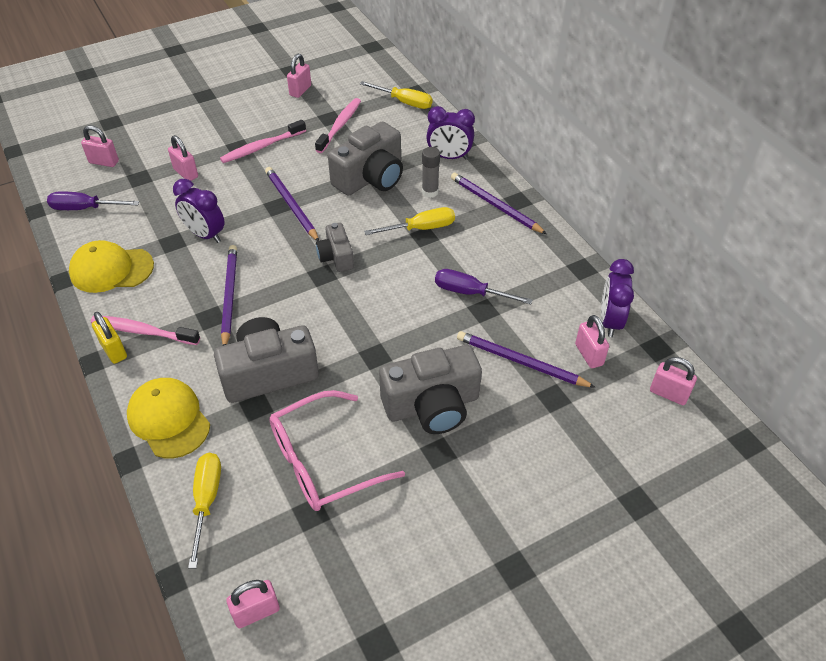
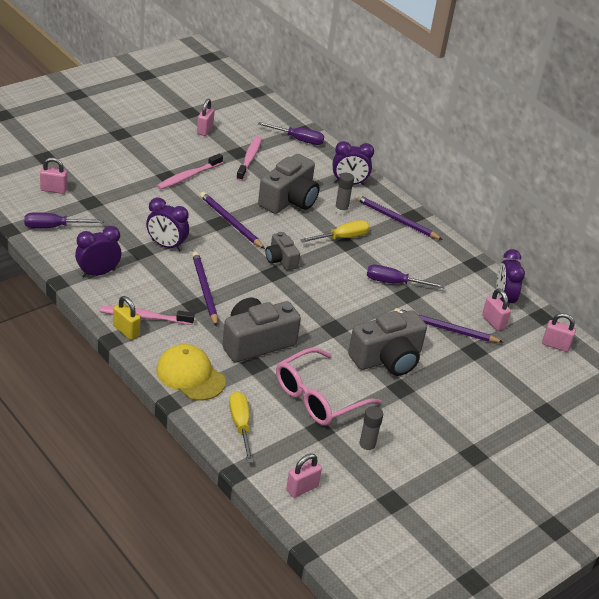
camera: 15 degrees left, 10 degrees down
yellow cap [69,240,154,293] -> purple clock [75,226,121,277]
pink padlock [168,135,198,181] -> none
yellow screwdriver [360,81,433,109] -> purple screwdriver [258,122,324,145]
none -> grey glue stick [358,406,383,455]

